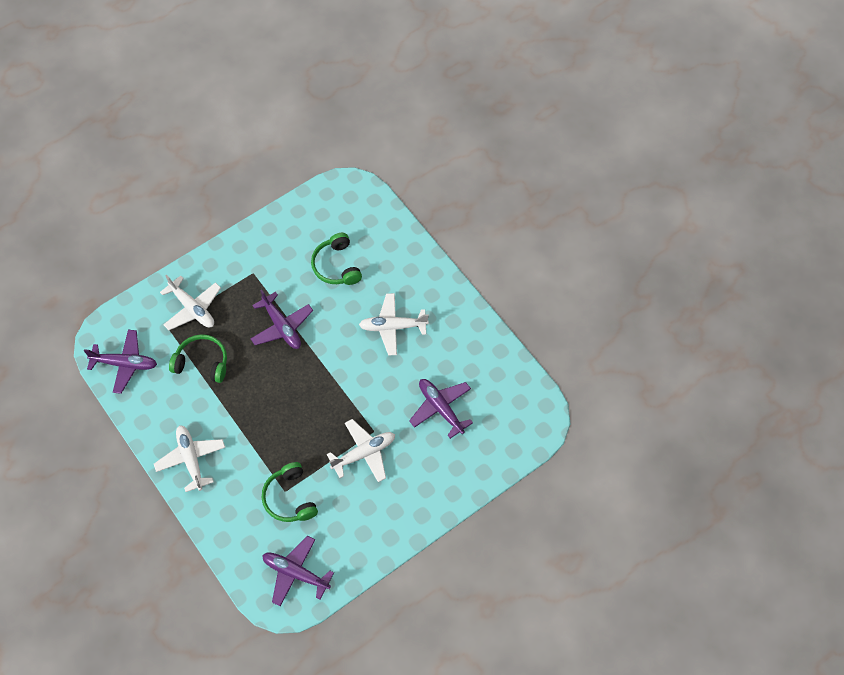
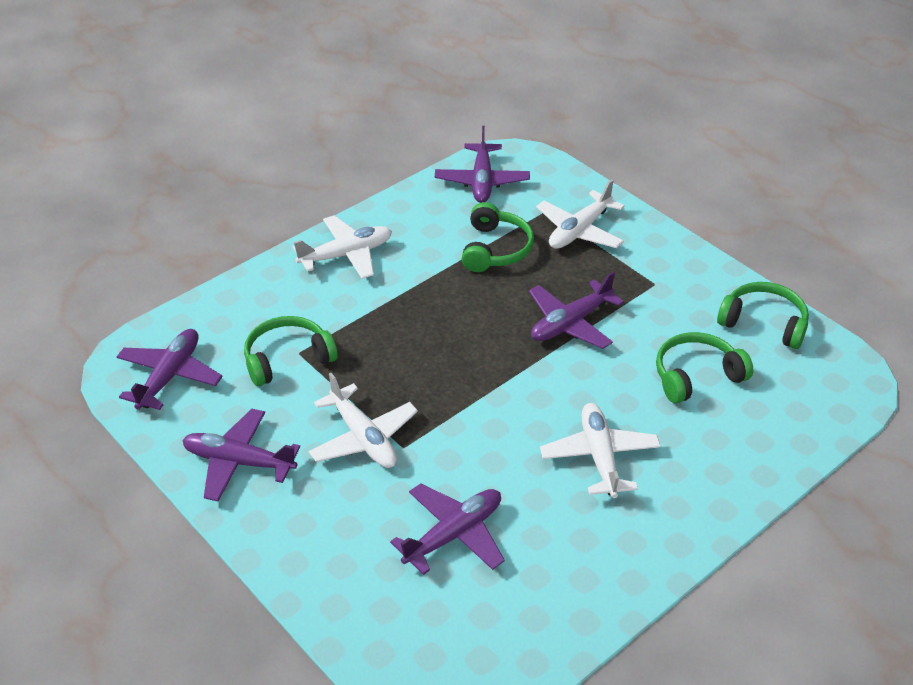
camera: 85 degrees right, 20 degrees down
none -> purple plane [182,409,300,501]
none -> green headphones [717,282,809,349]

